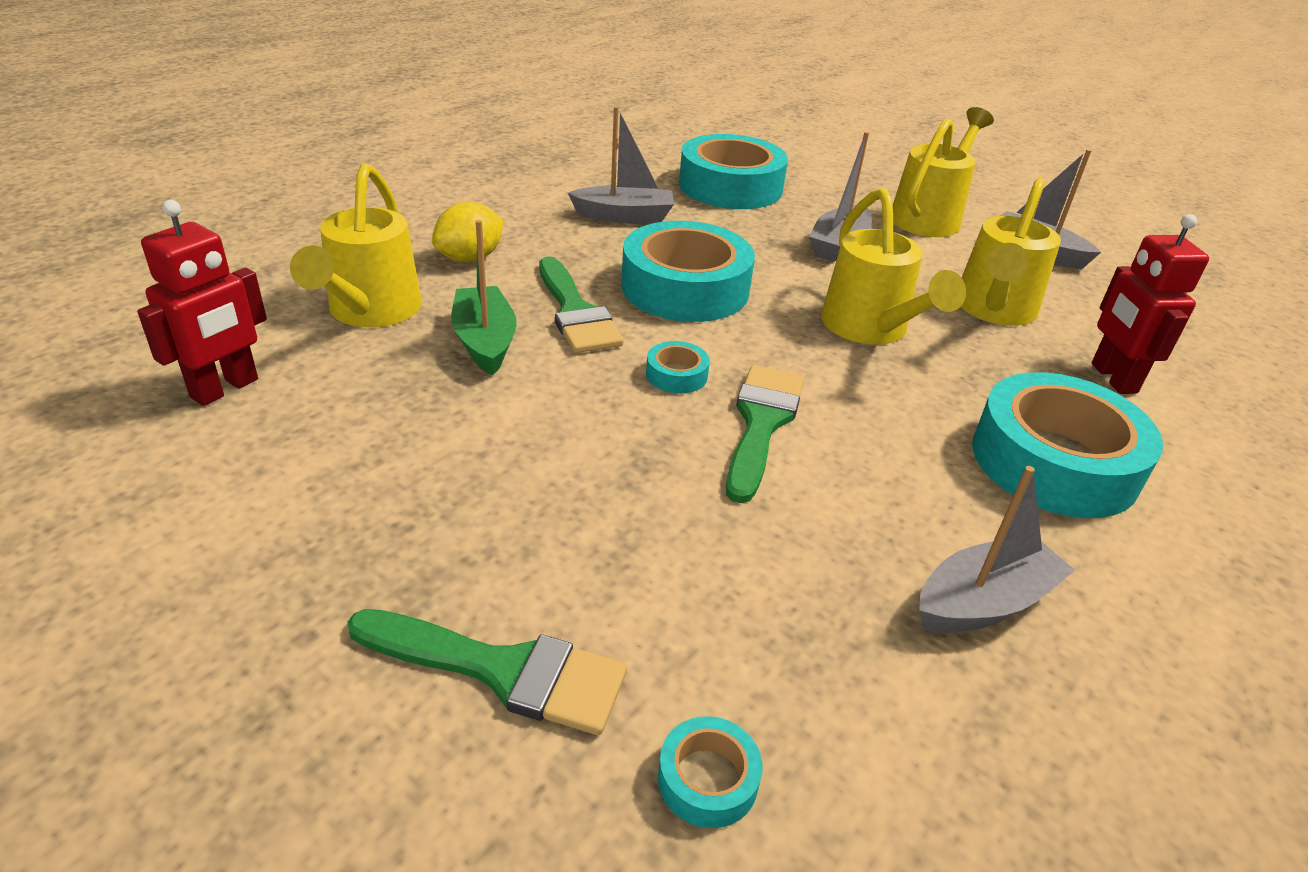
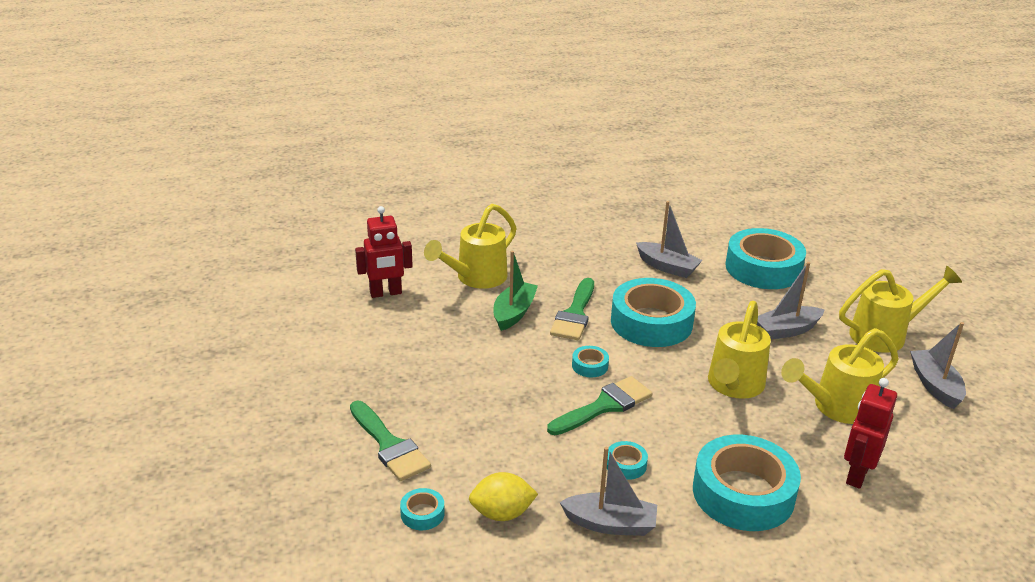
camera: 40 degrees right, 5 degrees down
yellow lemon [432,202,504,262] -> yellow lemon moved to [469,472,538,521]
none -> turquoise tape [607,441,648,480]

